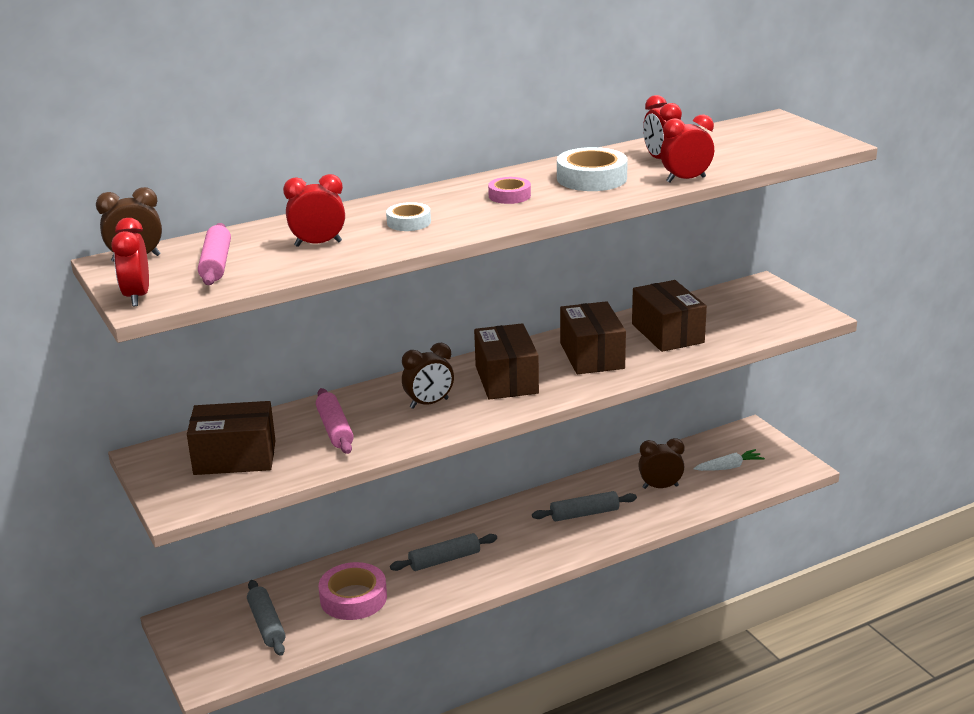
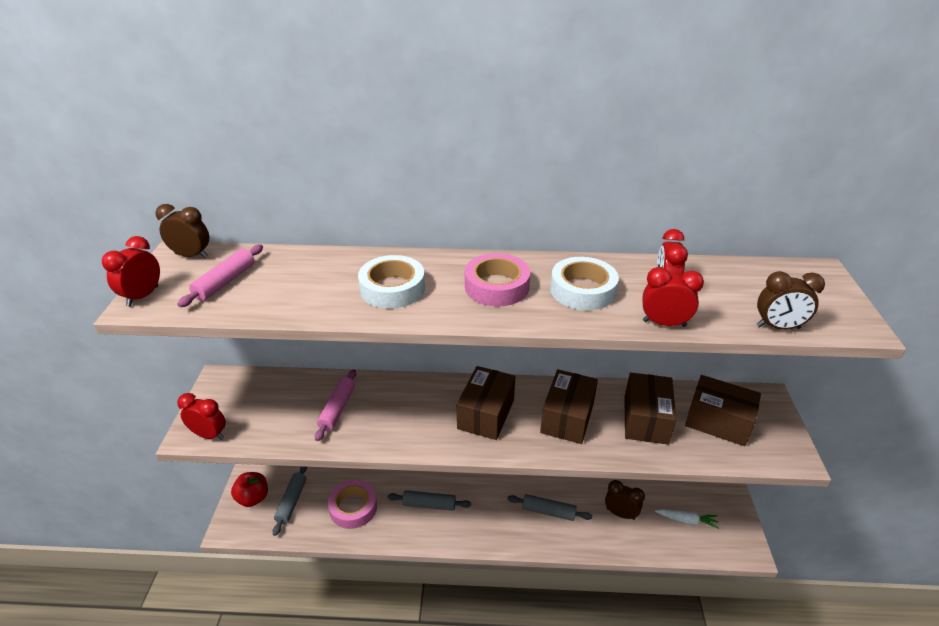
camera: 30 degrees right, 10 degrees up
brown box [187,401,276,475] -> brown box moved to [685,375,761,446]
red clock [283,174,345,247] -> red clock moved to [177,393,226,440]
white tape [386,202,431,231] -> white tape [358,255,425,309], size x1.71
brown clock [402,343,454,409] -> brown clock moved to [757,271,825,329]
pink tape [488,177,531,204] -> pink tape [465,253,530,307], size x1.71
none -> red apple [231,472,268,507]

